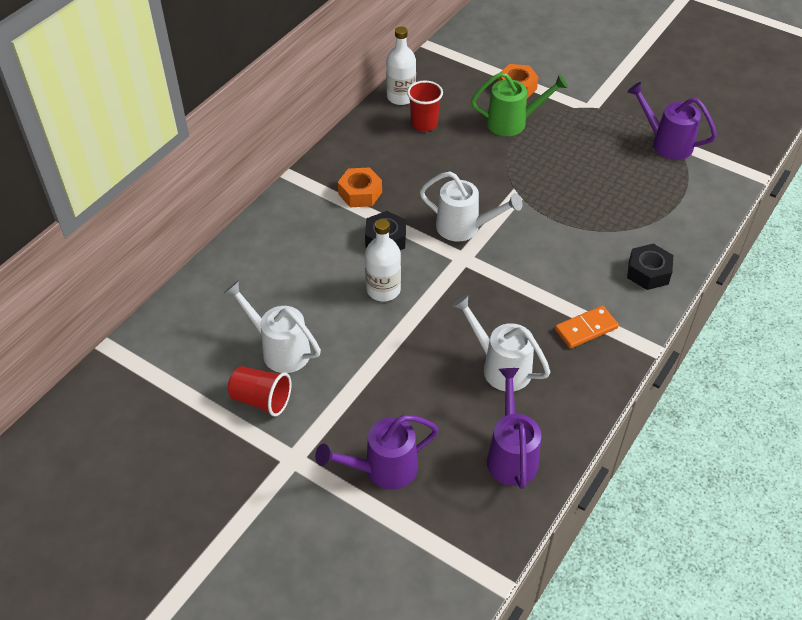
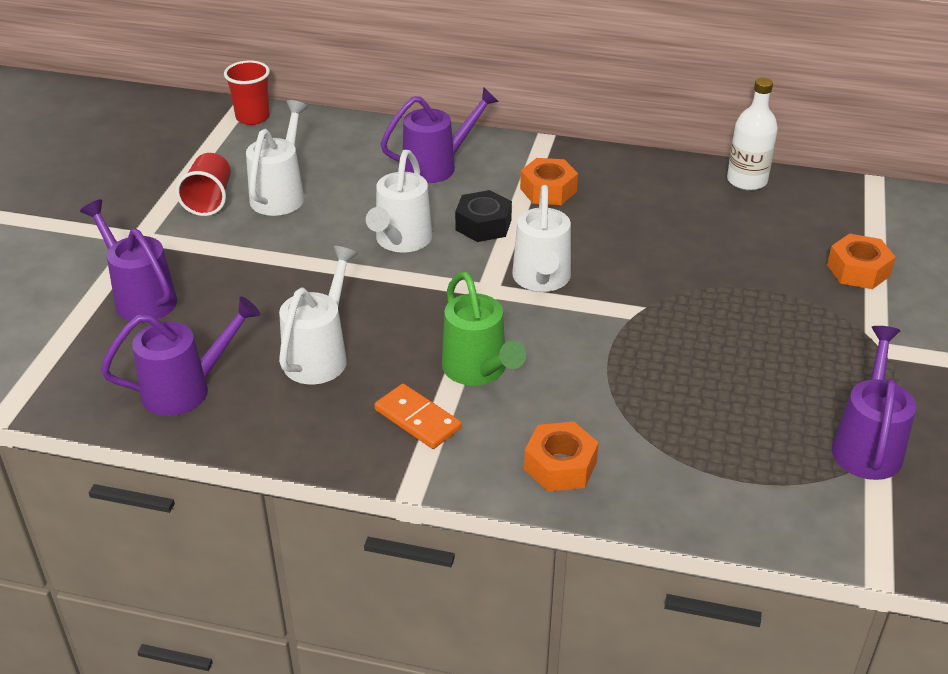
camera: 70 degrees right, 10 degrees down
white bottle [365,219,401,301] -> white watering can [366,150,432,253]
red cup [407,80,443,132] -> red cup moved to [224,61,270,125]
green watering can [471,72,568,136] -> green watering can moved to [442,271,526,386]
black nut [627,244,673,290] -> orange nut [524,421,599,492]
none -> purple watering can [381,87,499,183]

